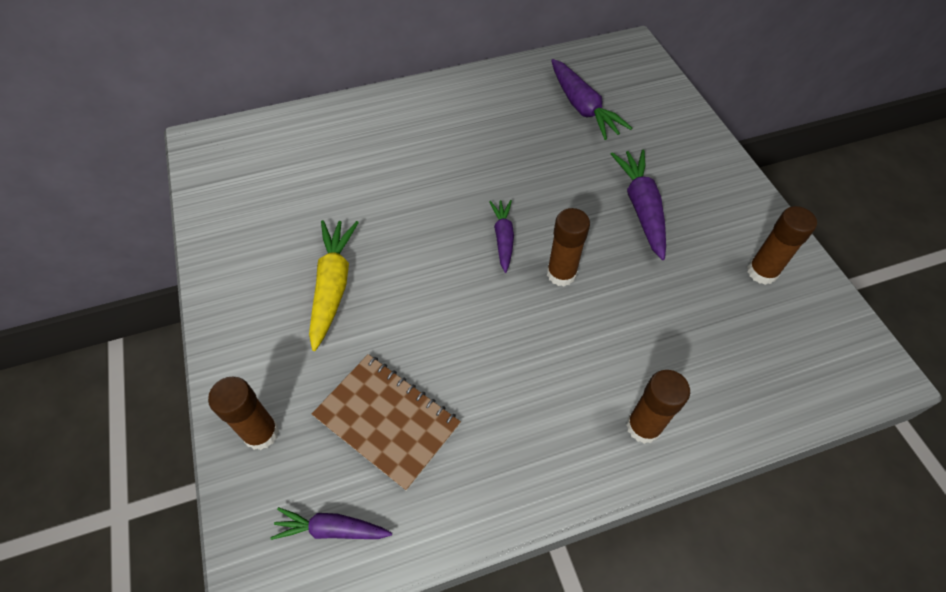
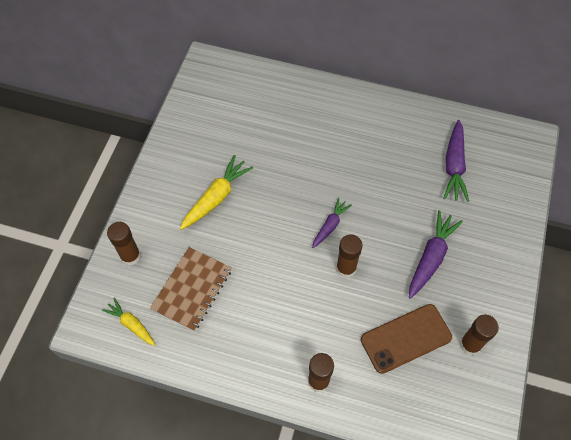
camera: 35 degrees right, 5 degrees up
purple carrot [270,507,392,540] -> yellow carrot [102,298,155,346]
brown notebook [312,354,461,491] -> brown notebook turned 45 degrees clockwise [150,247,232,332]
none -> brown phone [361,304,452,374]

